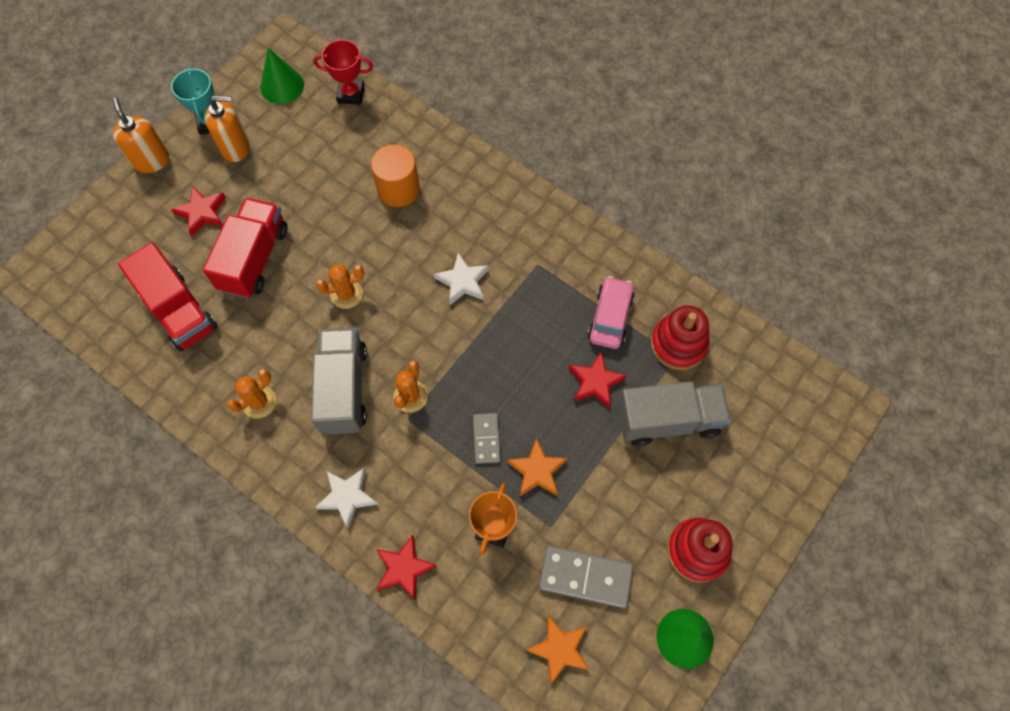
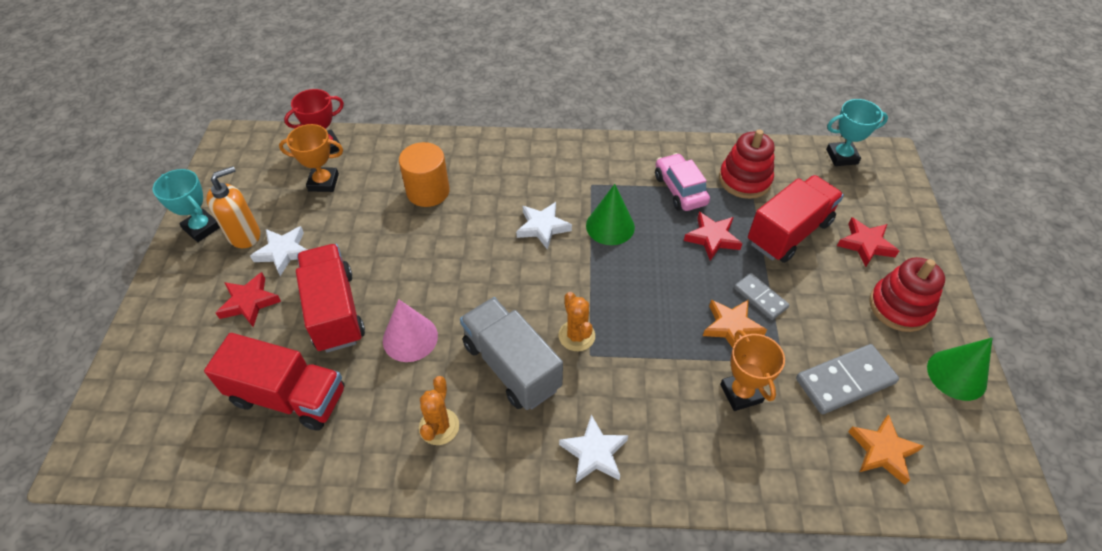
camera: 35 degrees left, 15 degrees down
orange soap dispenser [112,97,169,173] -> none
green cone [260,48,304,104] -> green cone moved to [586,184,635,245]
orange cactus [316,264,365,309] -> none
red star [376,535,437,599] -> red star moved to [837,217,899,267]
grey domino [473,413,501,464] -> grey domino moved to [734,273,790,320]
grey truck [618,382,731,446] -> red truck [748,175,844,263]
none -> white star [250,226,307,276]
none -> orange trophy [279,124,343,192]
none -> pink cone [383,299,438,362]
none -> turquoise trophy [826,99,888,166]

